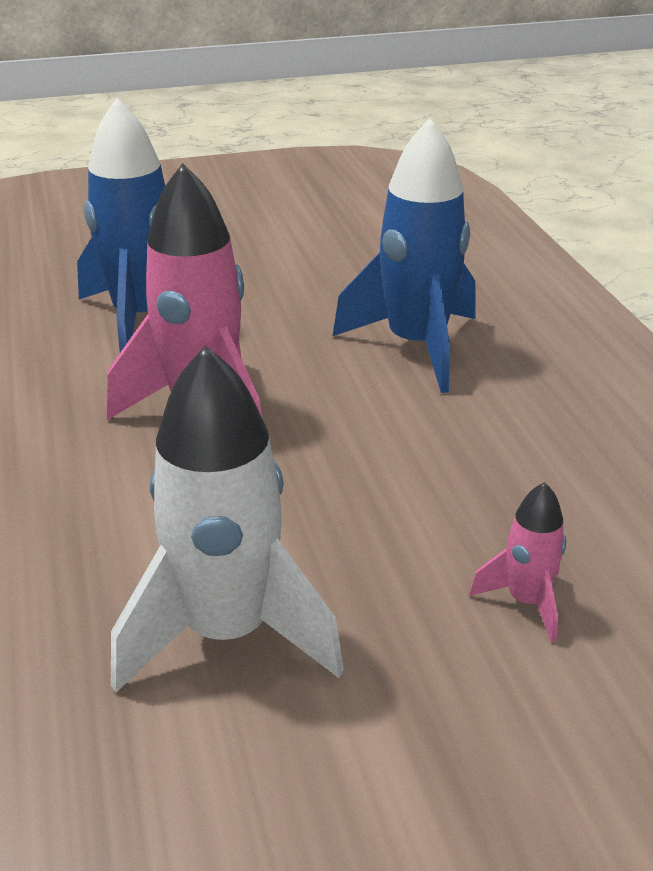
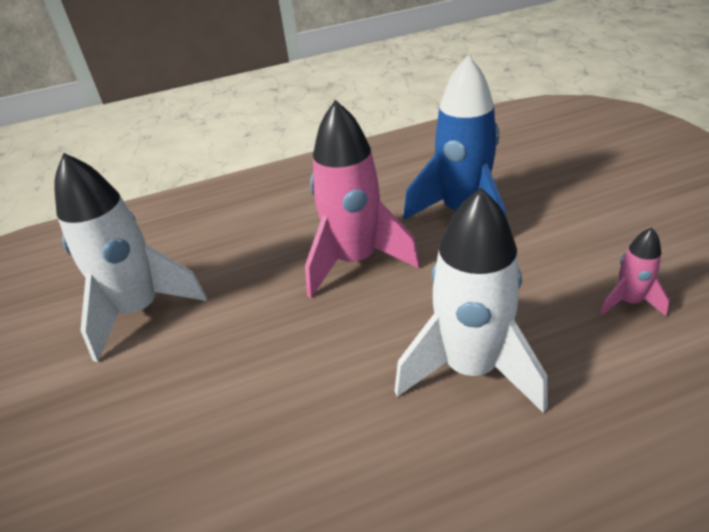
camera: 90 degrees right, 5 degrees up
blue rocket [333,118,476,393] -> white rocket [395,188,547,413]
pink rocket [469,482,566,643] -> pink rocket moved to [600,228,670,316]

